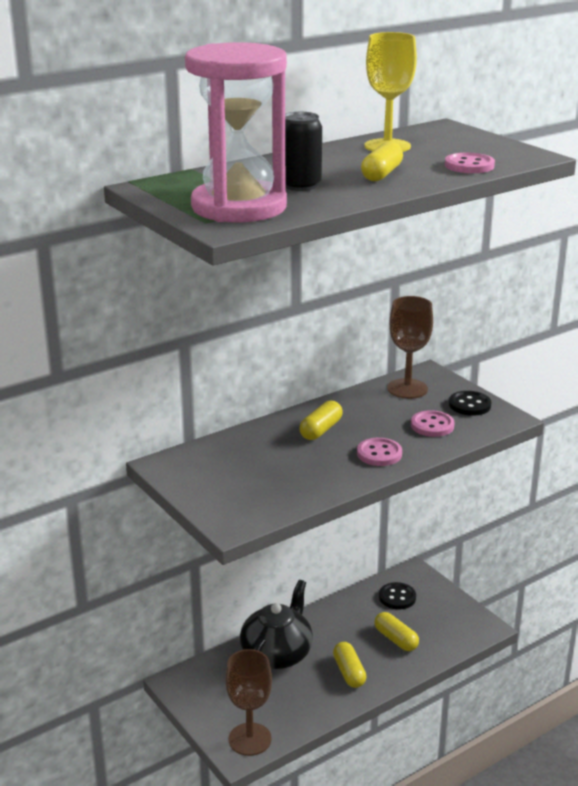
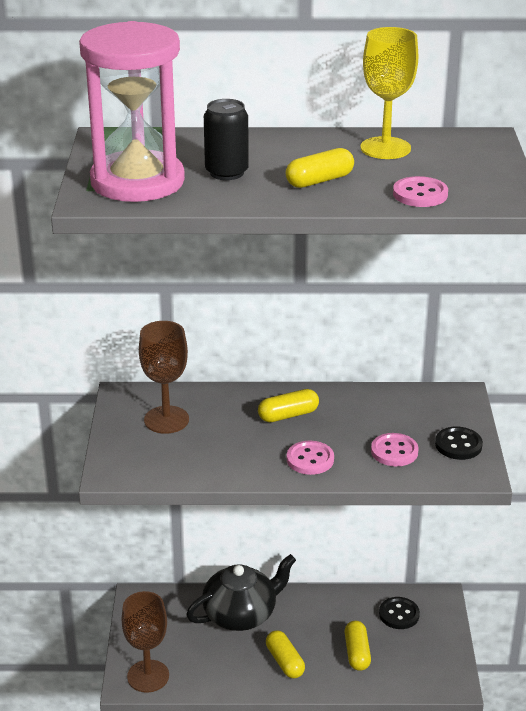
camera: 35 degrees right, 5 degrees up
yellow capsule [333,642,367,688] -> yellow capsule turned 45 degrees counterclockwise [266,630,305,678]
brown goblet [387,296,433,399] -> brown goblet moved to [139,321,189,434]

